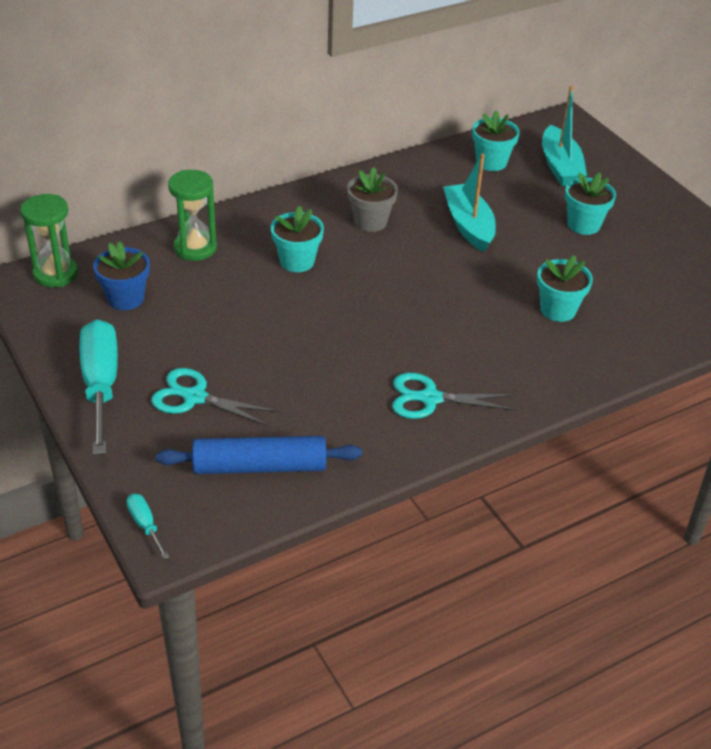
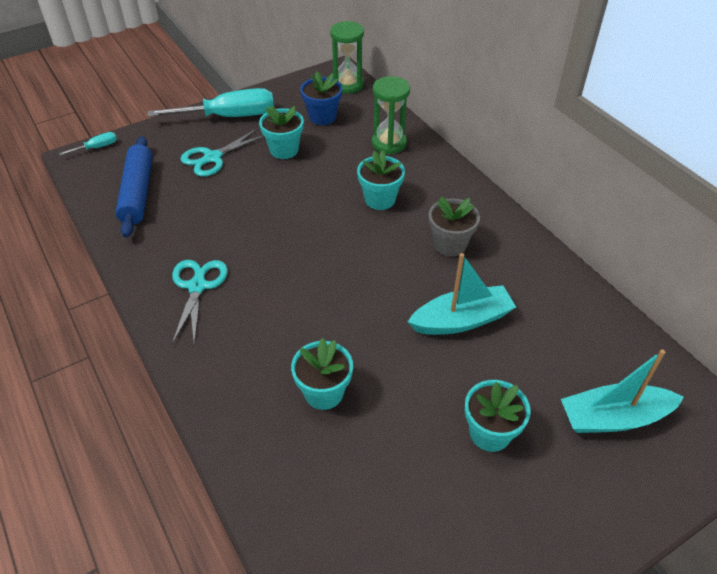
camera: 90 degrees right, 5 degrees up
turquoise scissors [151,368,278,426] -> turquoise scissors turned 150 degrees counterclockwise [180,128,264,177]
turquoise flower pot [472,110,520,171] -> turquoise flower pot moved to [259,105,304,159]

